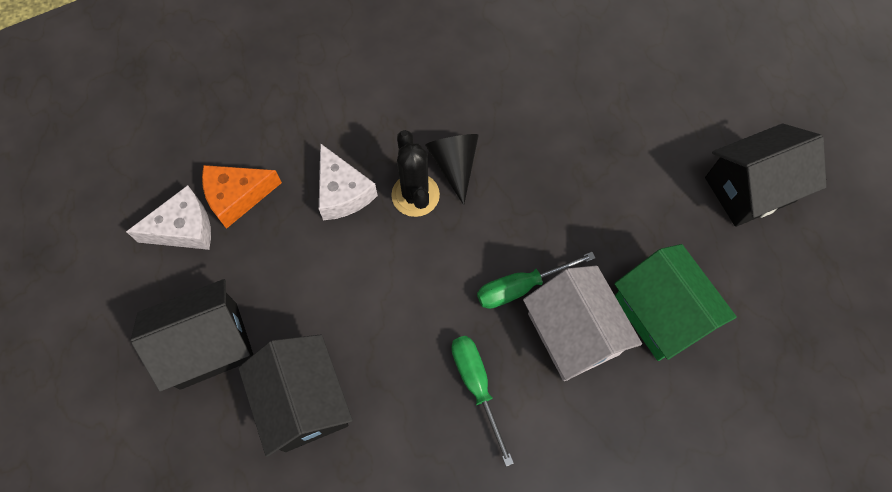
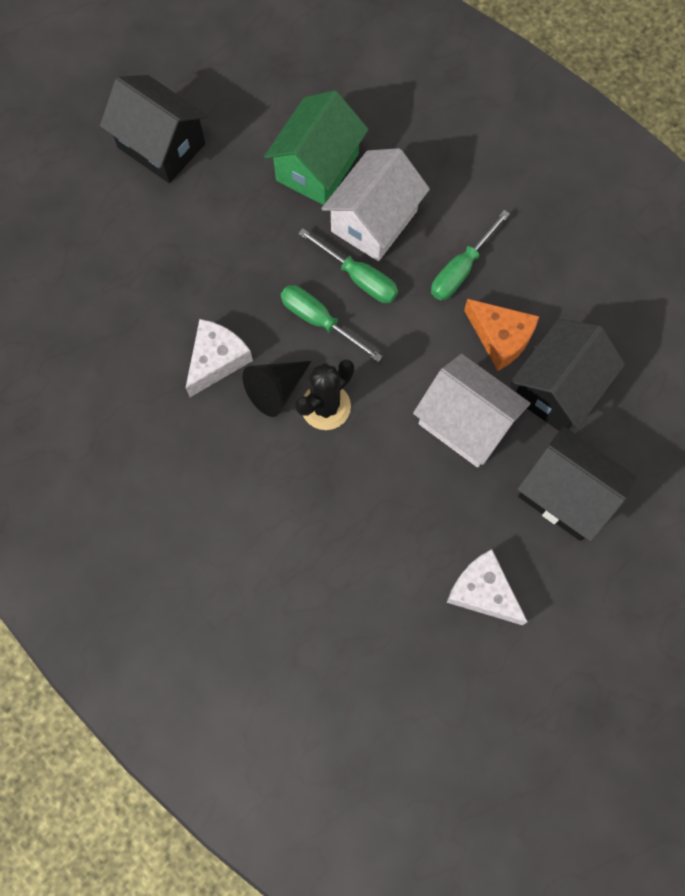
camera: 120 degrees left, 5 degrees up
orange cheese [202,165,282,229] -> orange cheese moved to [464,299,539,371]
white cheese [319,143,378,220] -> white cheese moved to [186,319,253,397]
none -> green screwdriver [281,285,383,362]
none -> white house [413,354,530,468]

